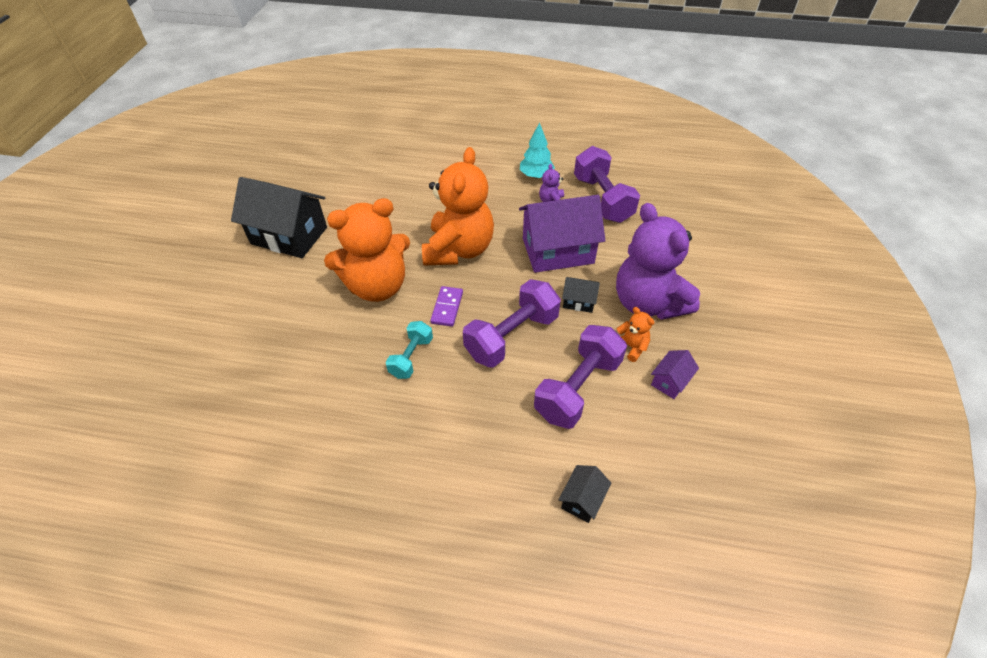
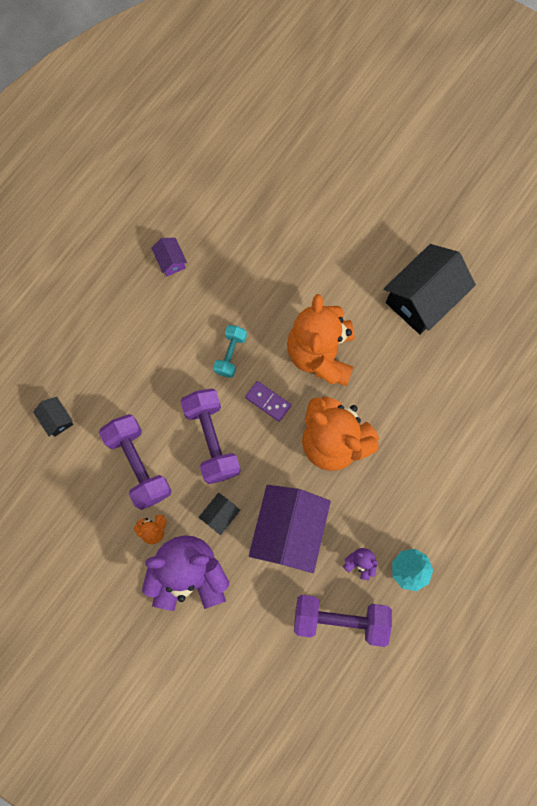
camera: 115 degrees right, 25 degrees up
turquoise dumbbell [386,321,433,379] -> turquoise dumbbell turned 60 degrees clockwise [213,325,247,378]
purple house [651,350,699,399] -> purple house moved to [151,238,187,276]

